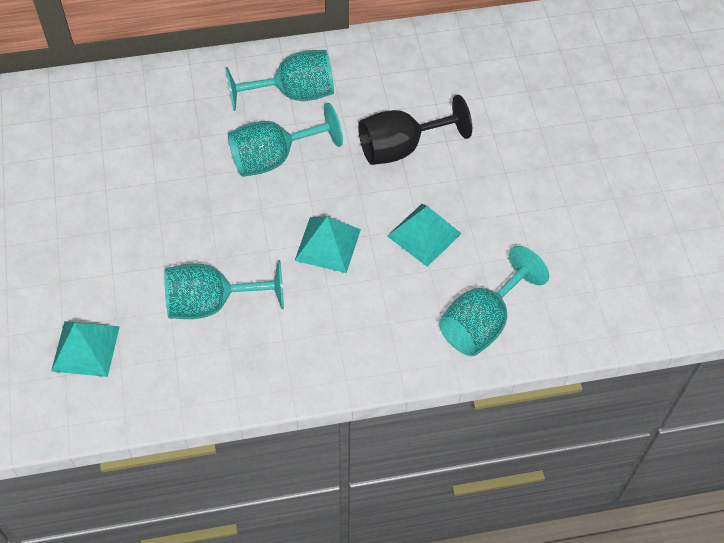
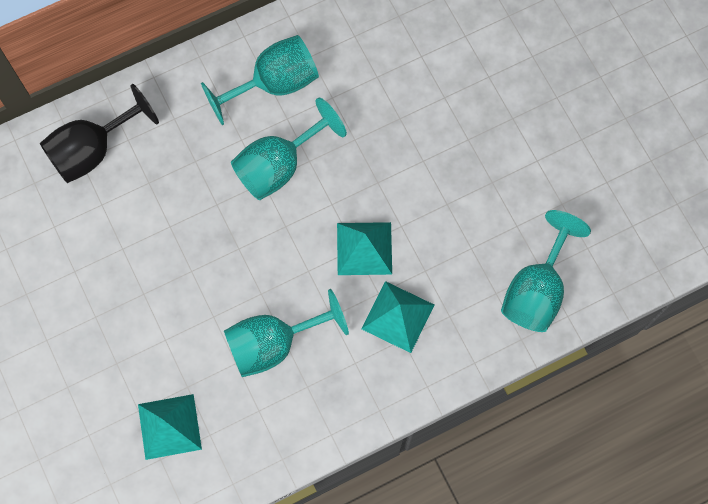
camera: 15 degrees left, 15 degrees up
black goblet [358,95,472,165] -> black goblet moved to [40,84,159,183]
turquoise pyramid [387,204,462,267] -> turquoise pyramid moved to [361,281,434,353]

